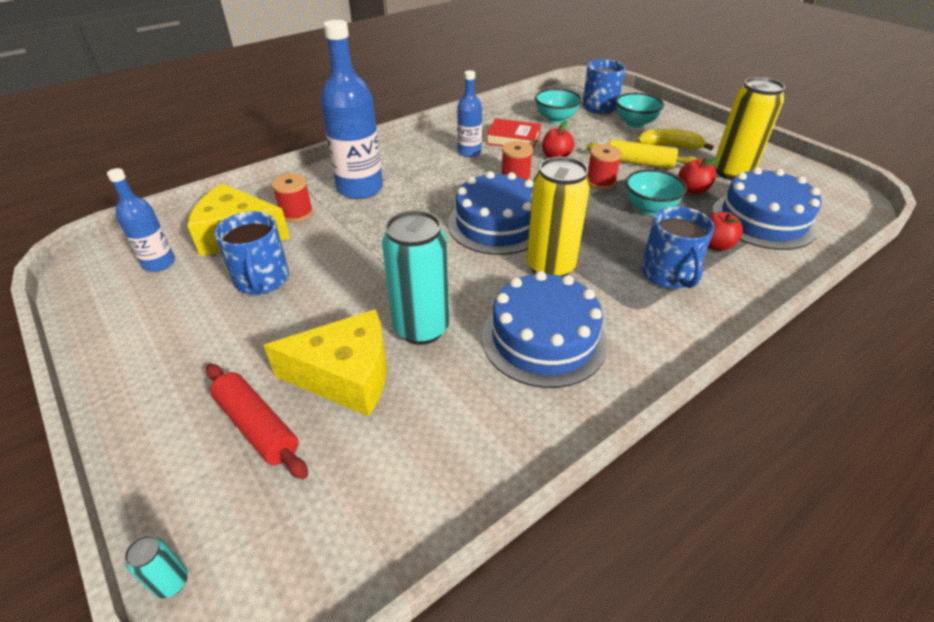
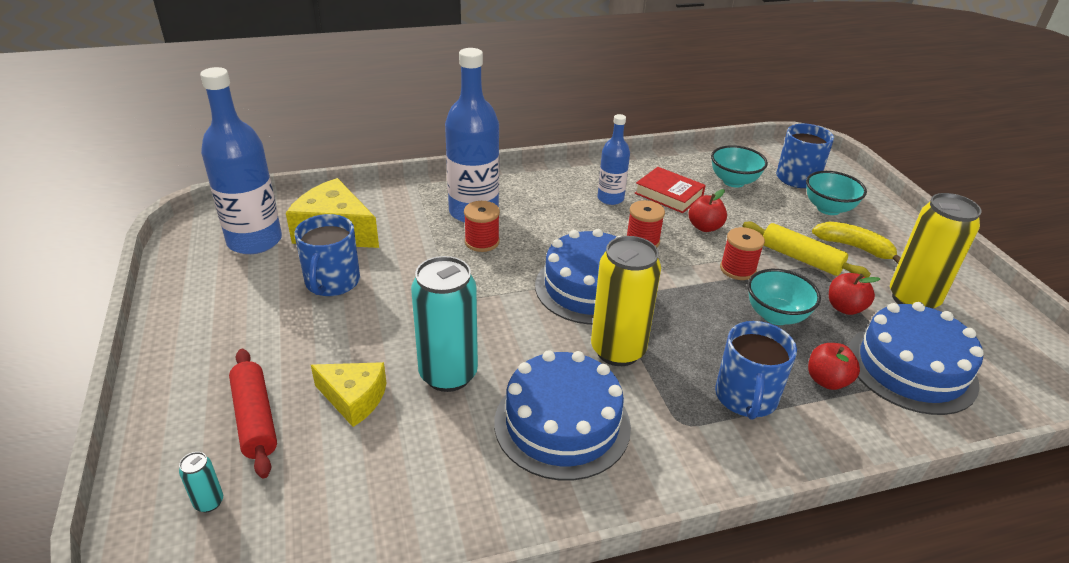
camera: 20 degrees right, 5 degrees down
blue bottle [107,168,175,272] -> blue bottle [200,67,282,254], size x1.77
turquoise can [125,535,188,598] -> turquoise can moved to [179,452,223,512]
yellow cheese [264,309,387,417] -> yellow cheese [311,362,387,427], size x0.64
red spool [272,173,313,222] -> red spool moved to [464,201,500,252]

